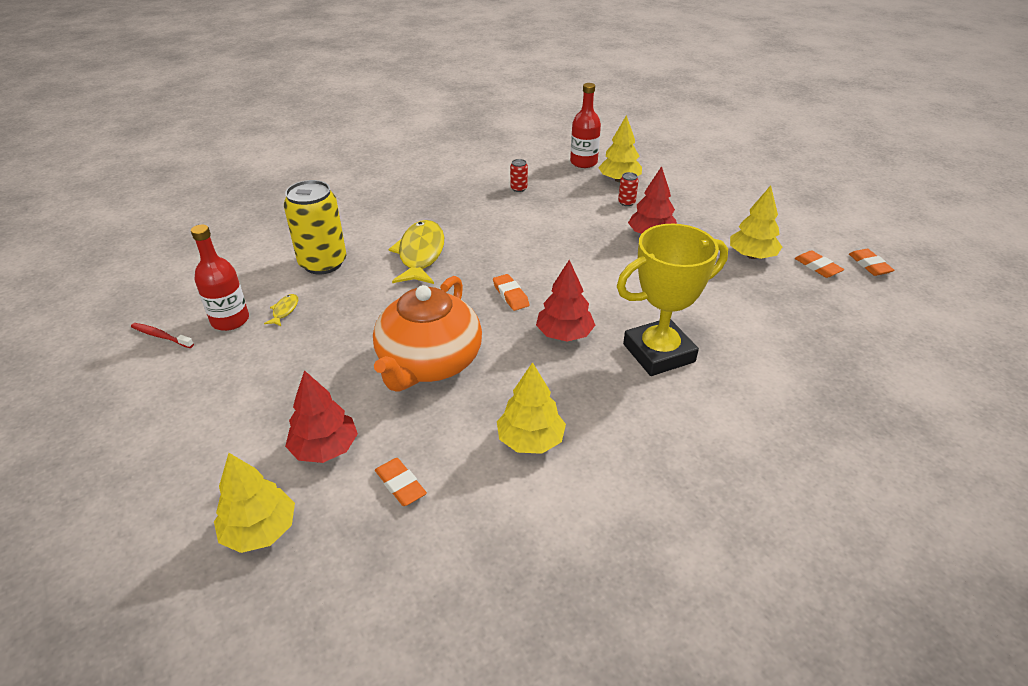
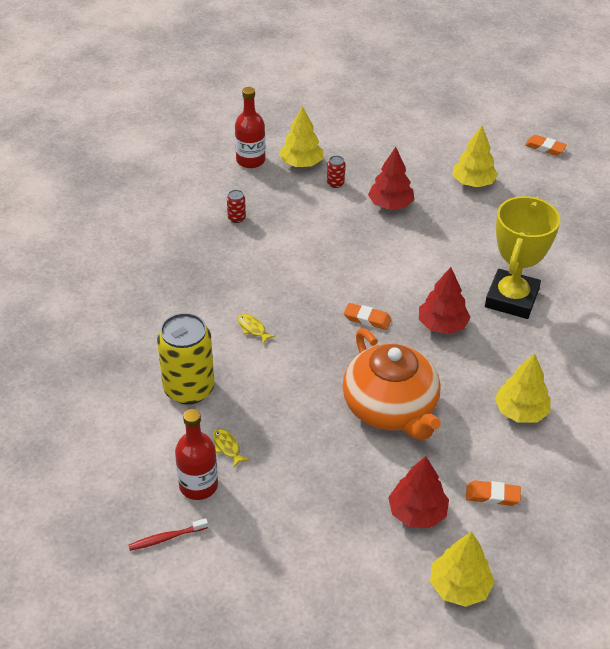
camera: 45 degrees left, 5 degrees up
yellow fish [388,220,444,284] -> yellow fish [238,314,275,344], size x0.42
orange eraser [795,250,844,278] -> none

